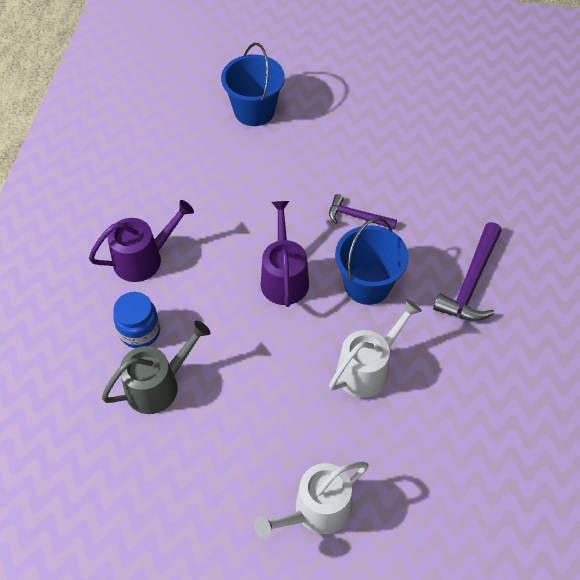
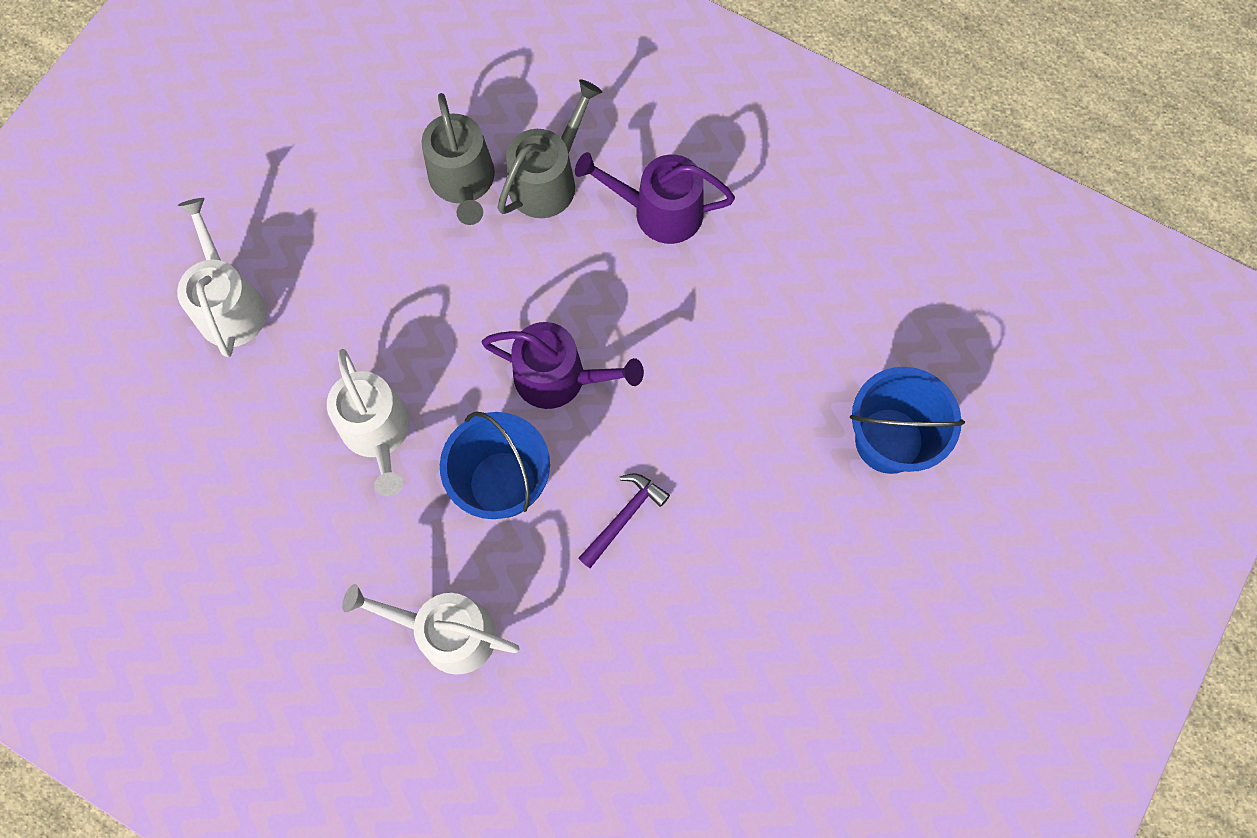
camera: 110 degrees right, 15 degrees up
purple watering can [89,200,194,282] -> purple watering can turned 105 degrees clockwise [575,152,735,244]
blue jar [113,292,160,348] -> grey watering can [497,79,602,218]
purple hammer [433,222,502,321] -> white watering can [342,584,520,675]

